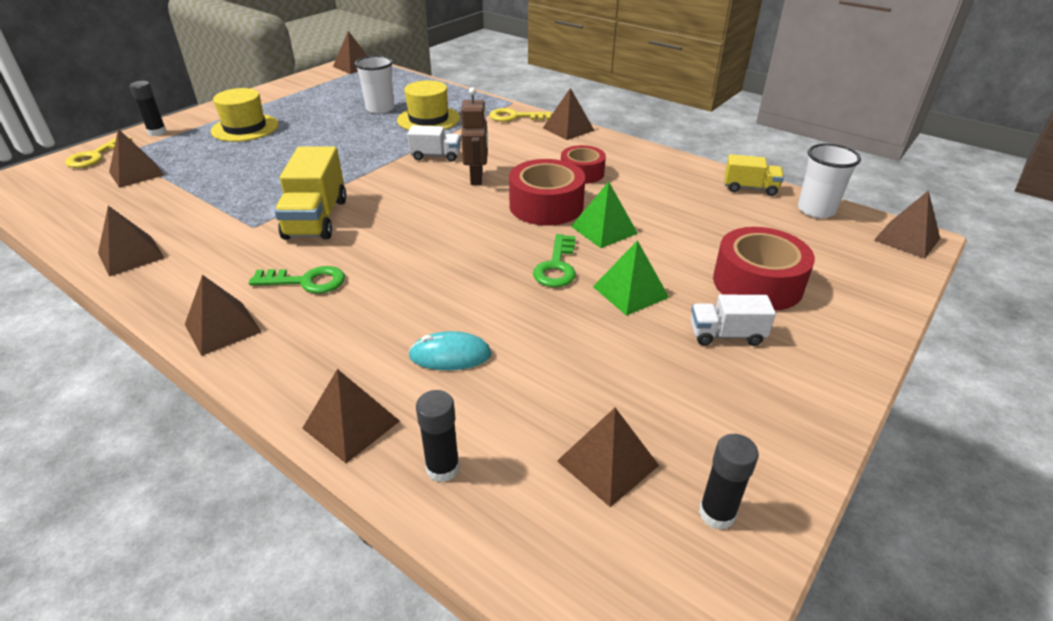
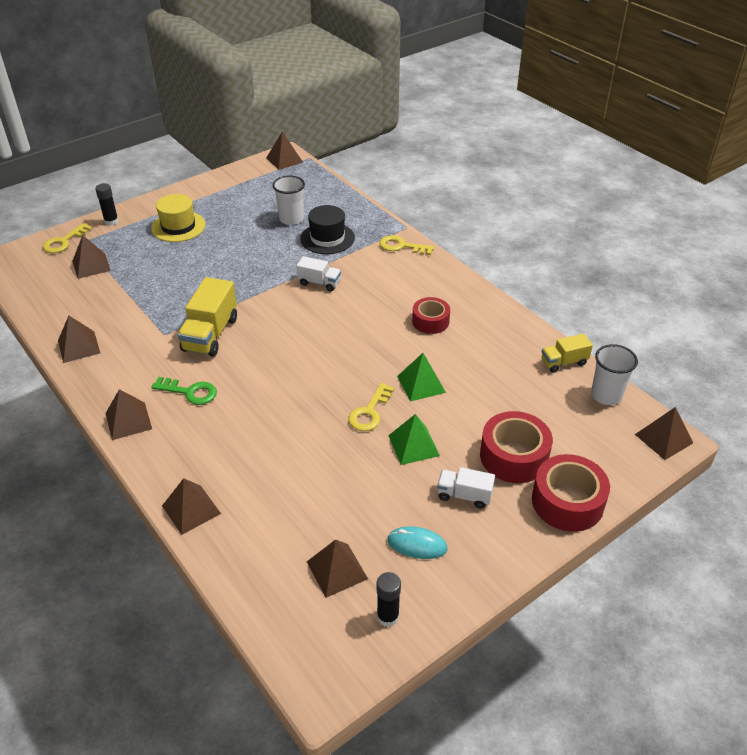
camera: 15 degrees right, 5 degrees up
yellow hat [397,80,460,130] -> black hat [300,205,355,254]
turquoise mouse [408,331,492,370] -> turquoise mouse moved to [387,526,448,559]
black glue stick [416,390,460,482] -> none
brown robot [461,88,488,185] -> none
red tape [509,159,585,226] -> red tape moved to [532,454,610,532]
green key [533,234,576,287] -> yellow key [348,383,394,431]
brown pyramid [543,88,595,140] -> none
yellow truck [725,154,784,196] -> yellow truck turned 135 degrees clockwise [542,334,593,373]

